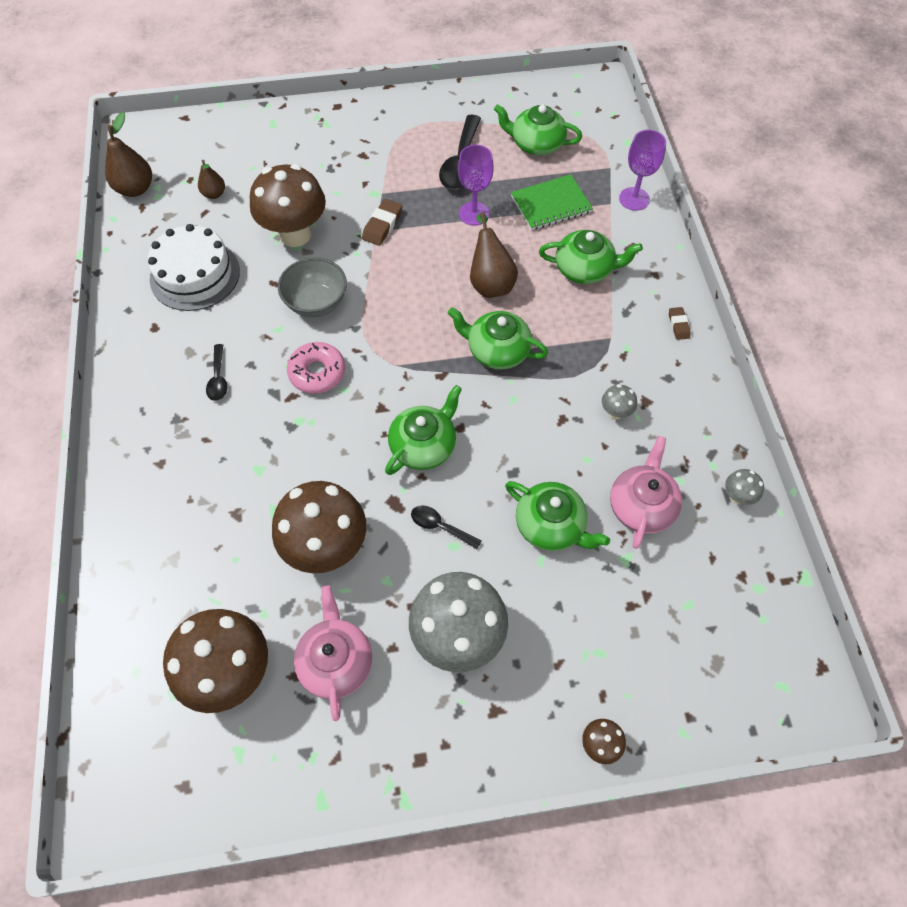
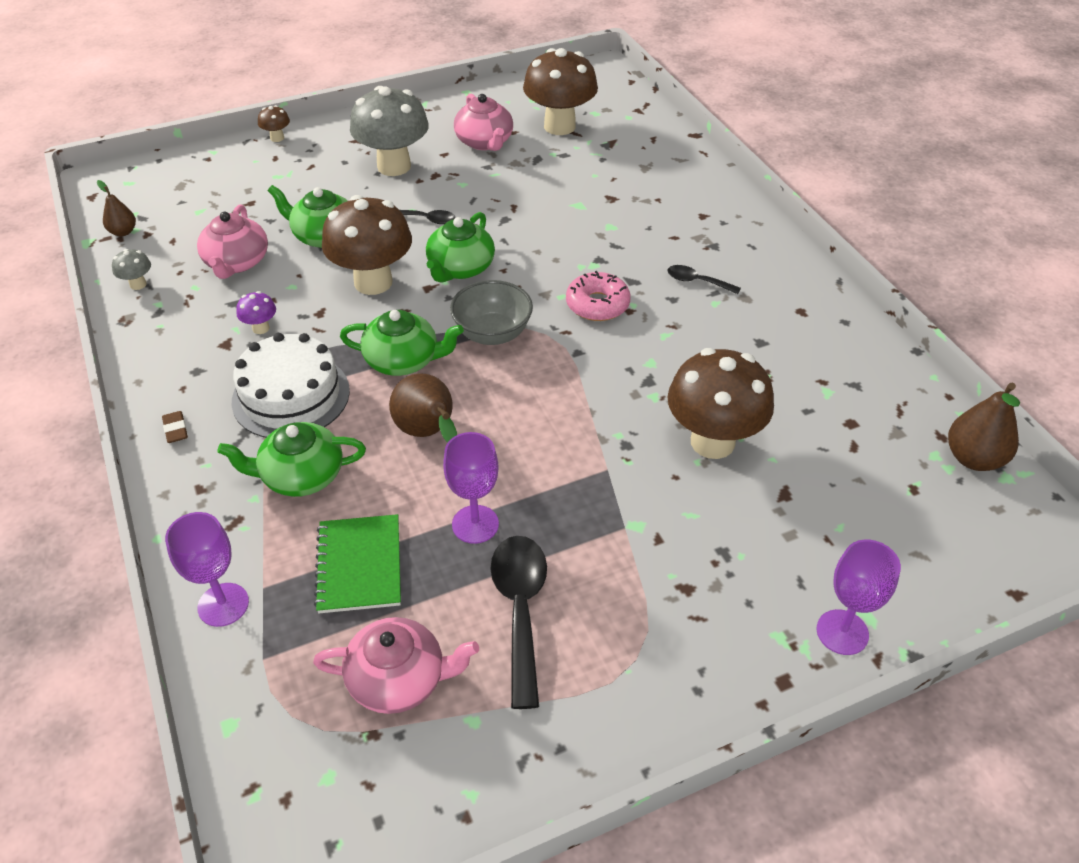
camera: 165 degrees right, 15 degrees down
white cake [148,224,240,311] -> white cake moved to [232,333,350,438]
brown pear [198,160,225,199] -> brown pear moved to [97,180,136,236]
black spoon [206,344,227,401] -> black spoon turned 45 degrees counterclockwise [667,265,741,294]
brown mushroom [272,481,366,573] -> brown mushroom moved to [322,195,412,295]
grey bowl [278,258,347,318] -> grey bowl moved to [450,280,533,345]
brown eraser [362,199,402,246] -> none
green teapot [494,104,582,156] -> pink teapot [313,617,479,714]
green notebook [511,174,593,230] -> green notebook turned 60 degrees counterclockwise [314,514,401,613]
grey mushroom [602,384,637,419] -> purple mushroom [236,291,276,334]
none -> purple goblet [817,539,901,655]

